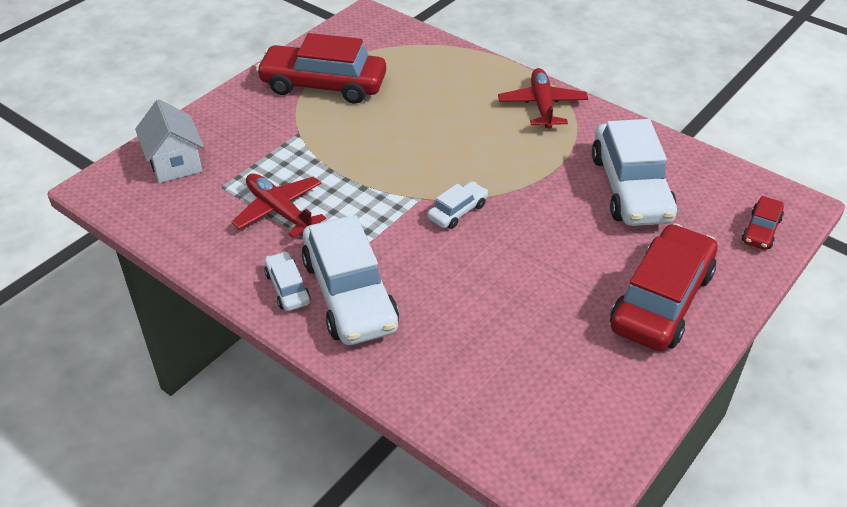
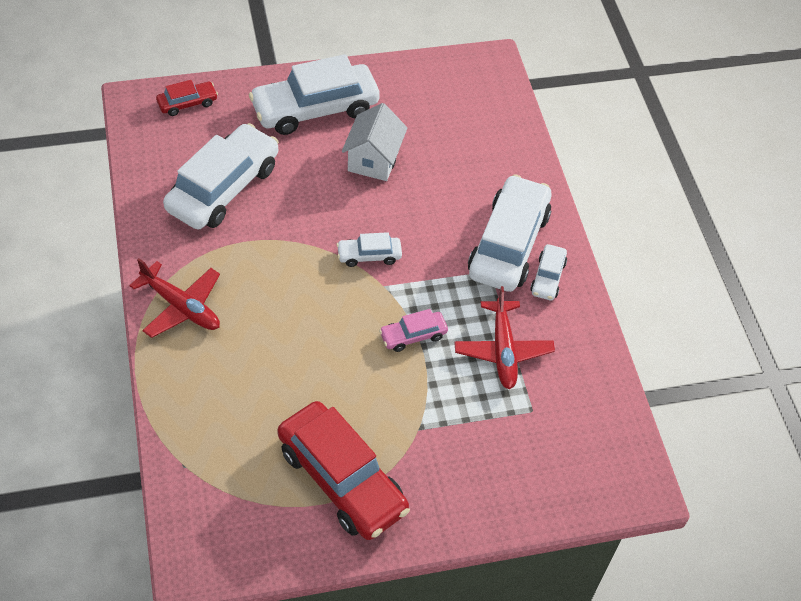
camera: 145 degrees left, 10 degrees up
white house [135,100,204,183] -> white house moved to [342,103,407,181]
red plane [498,68,588,129] -> red plane turned 90 degrees counterclockwise [129,258,220,338]
red car [610,224,718,351] -> white car [249,54,380,135]
none -> pink car [379,309,448,352]

